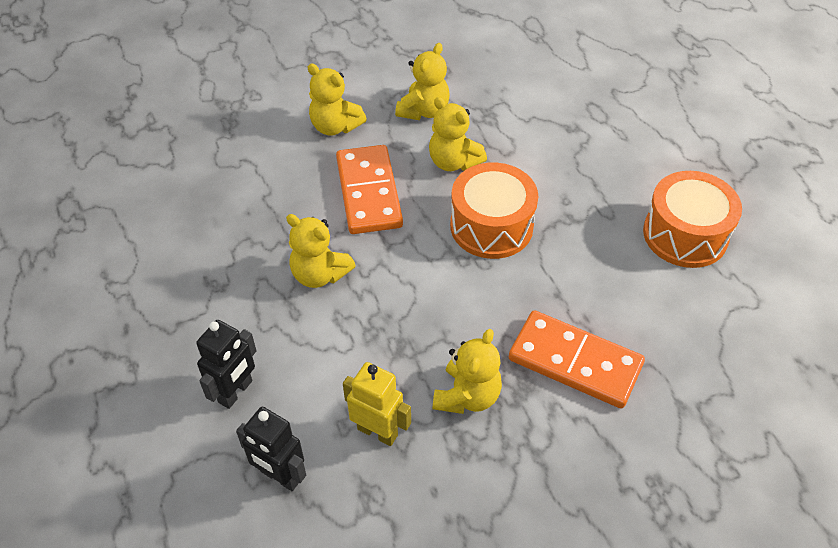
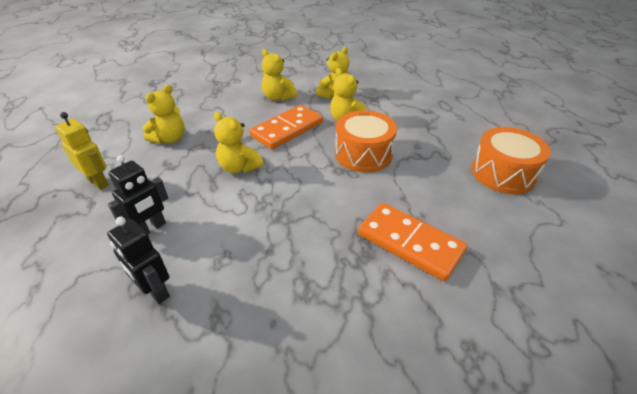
camera: 10 degrees right, 10 degrees down
orange domino [336,145,403,234] -> orange domino turned 45 degrees clockwise [249,105,323,149]
yellow robot [343,362,411,446] -> yellow robot moved to [55,112,109,190]
yellow teddy bear [433,329,502,414] -> yellow teddy bear moved to [142,85,185,144]

